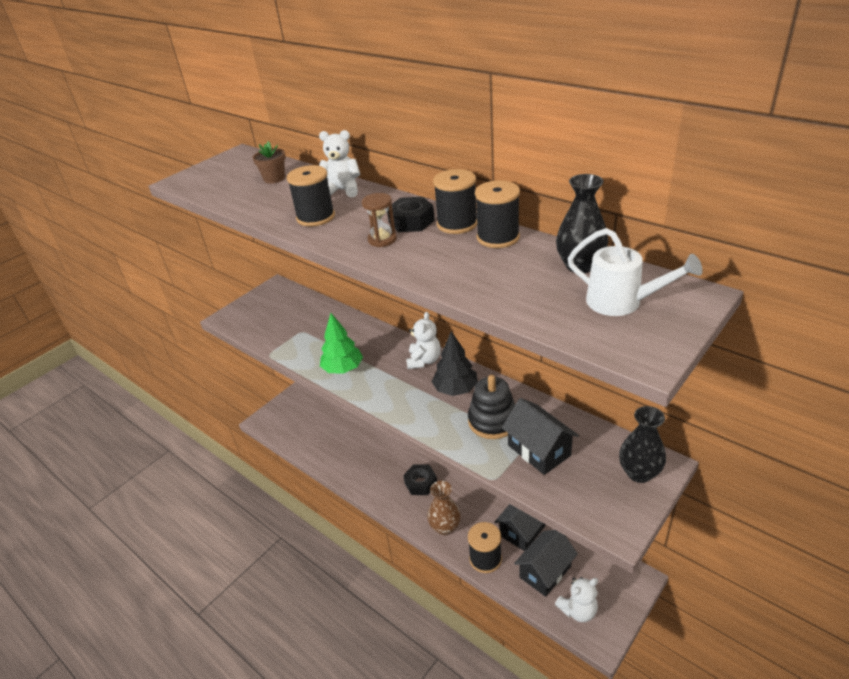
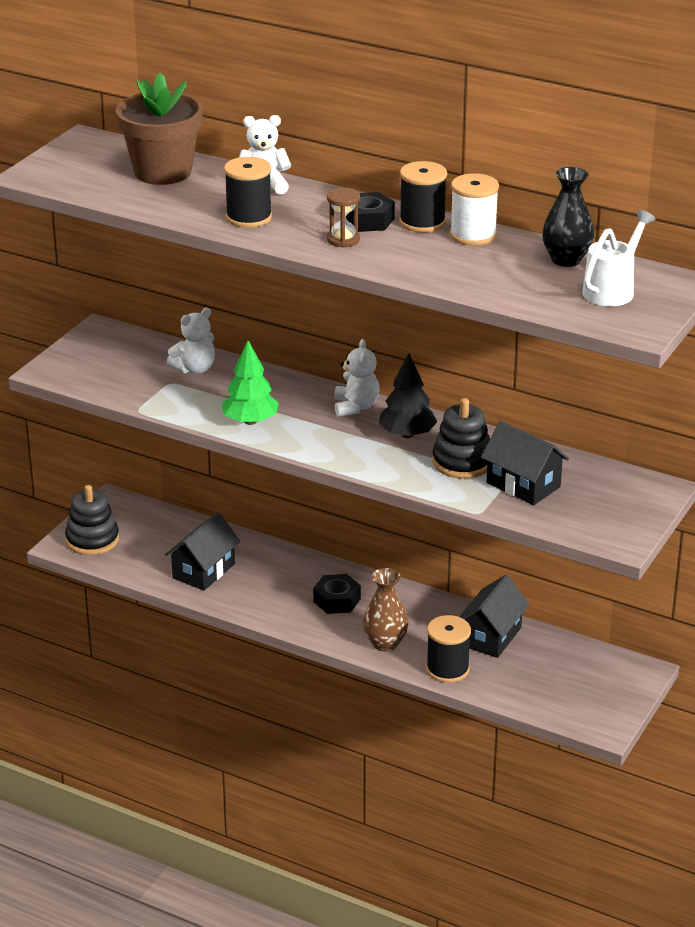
camera: 15 degrees left, 5 degrees down
brown flower pot [252,141,286,184] -> brown flower pot [116,72,203,185], size x2.11
black spool [475,180,520,248] -> white spool [450,173,499,246]
black house [514,530,578,597] -> black house moved to [165,512,240,591]
white teddy bear [555,577,598,622] -> white teddy bear moved to [166,308,215,374]
white watering can [567,228,703,316] -> white watering can turned 75 degrees counterclockwise [582,210,655,306]
black vase [619,406,666,483] -> none
none -> black stacking toy [65,485,119,555]

